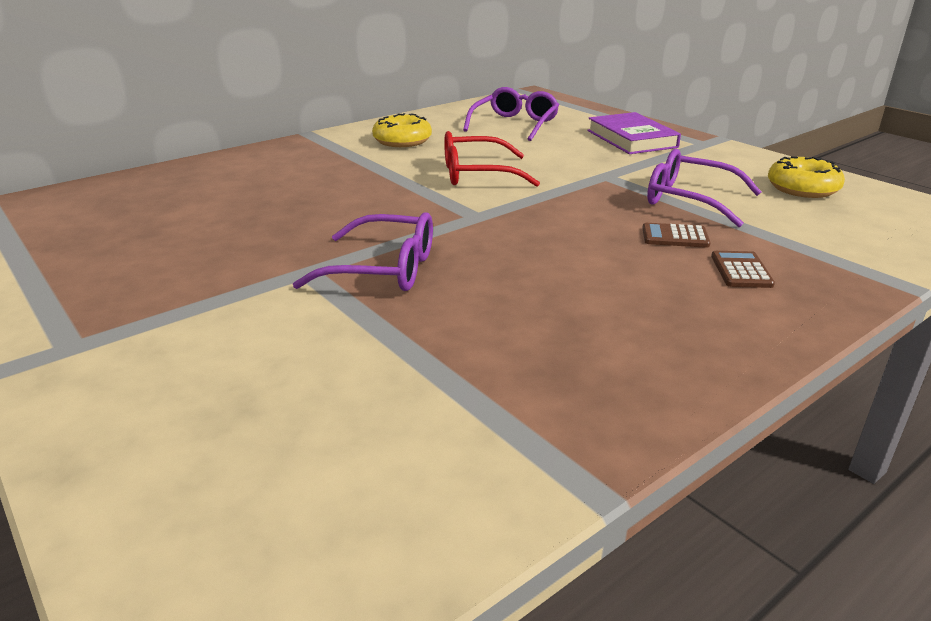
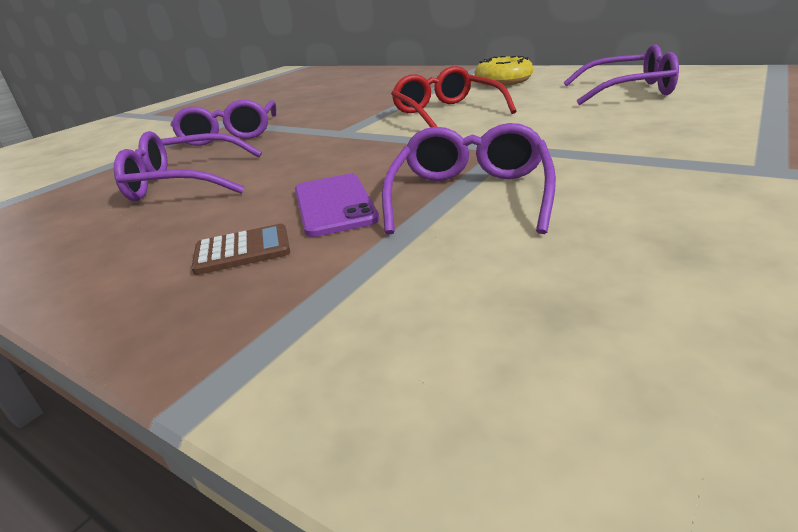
camera: 75 degrees right, 0 degrees up
purple book [587,112,681,154] -> none
brown calculator [642,223,711,248] -> purple phone [295,174,379,237]
yellow donut [768,156,845,198] -> none
none -> purple glasses [114,131,262,201]

